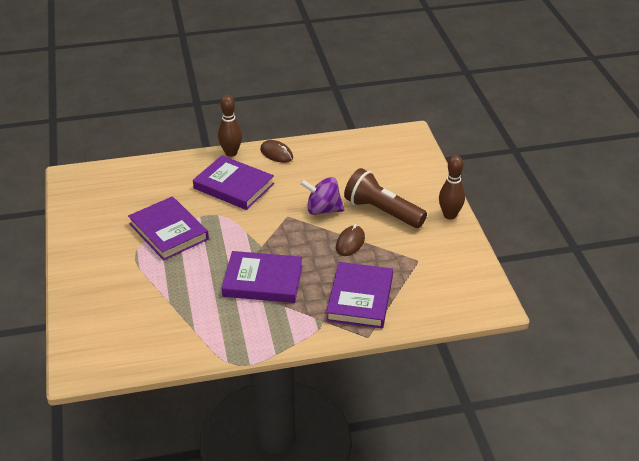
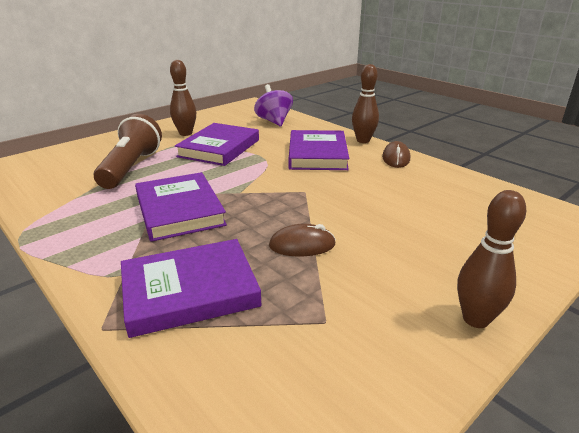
camera: 60 degrees right, 10 degrees down
purple spinning top [300,177,345,215] -> purple spinning top moved to [254,84,293,126]
brown flashlight [344,168,427,228] -> brown flashlight moved to [94,114,162,189]
none -> brown bowling pin [170,60,196,136]

